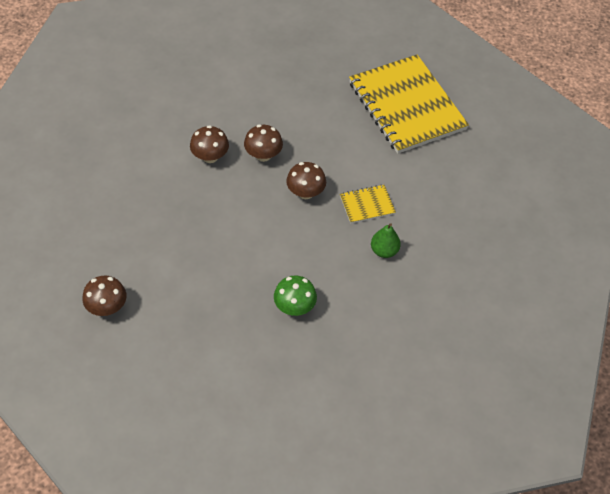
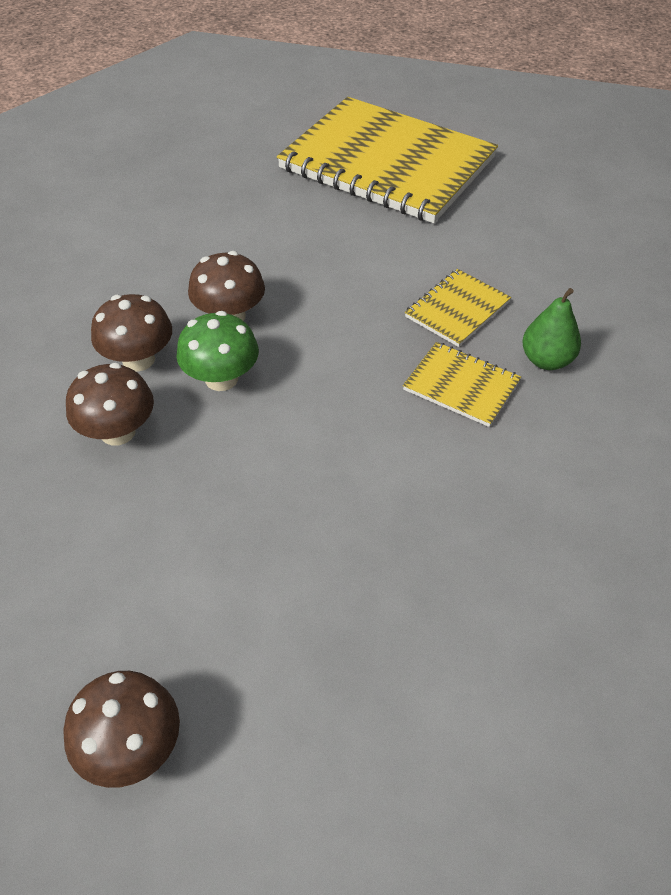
camera: 30 degrees left, 5 degrees down
green mushroom [274,275,317,316] -> green mushroom moved to [176,311,259,391]
brown mushroom [286,162,326,199] -> brown mushroom moved to [66,363,154,446]
none -> yellow notebook [403,342,521,427]

